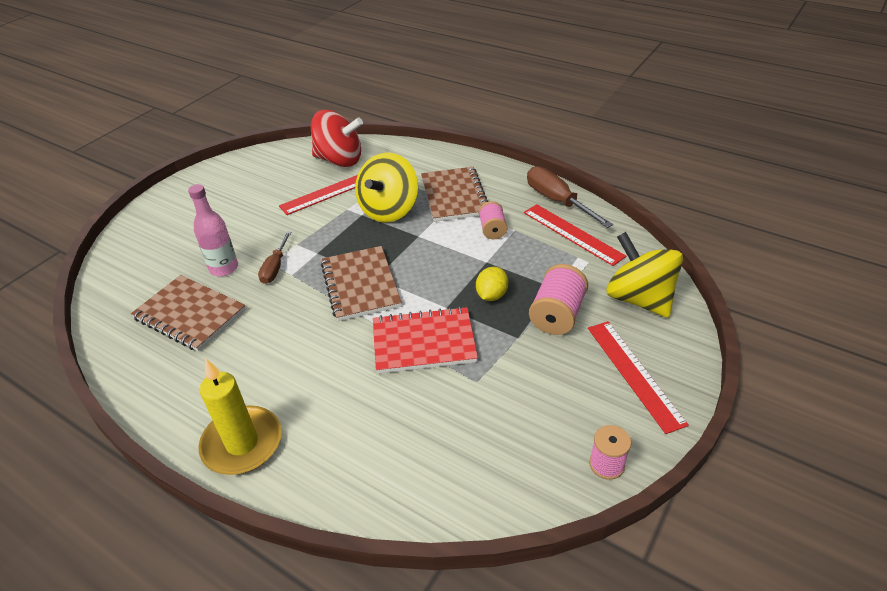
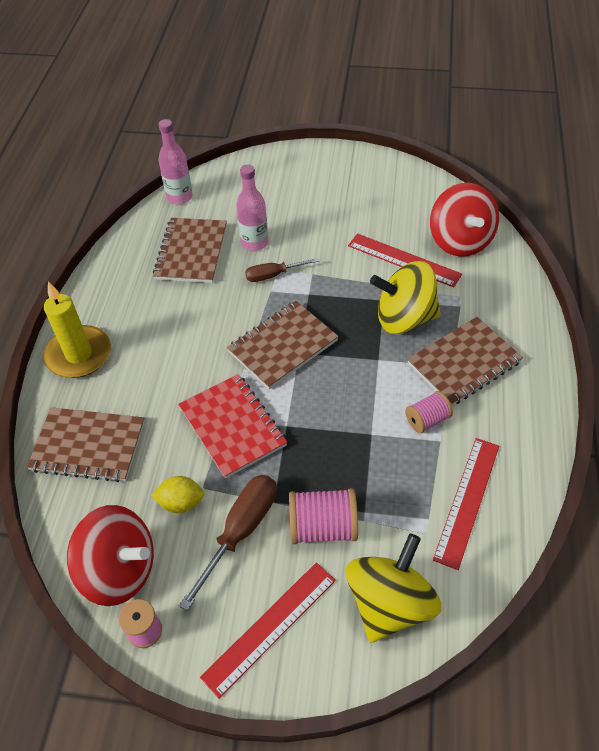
camera: 65 degrees right, 10 degrees up
yellow lemon [476,267,508,301] -> yellow lemon moved to [151,476,204,513]
brown screwdriver [527,166,613,228] -> brown screwdriver moved to [179,475,277,611]
none -> brown notebook [27,407,145,482]
none -> red spinning top [67,505,154,606]
none -> pink bottle [159,119,193,204]

